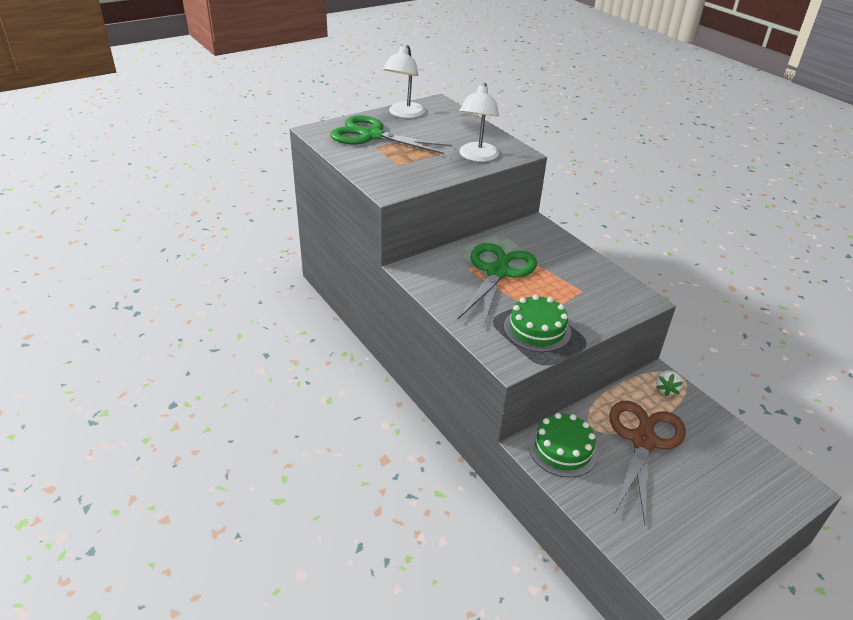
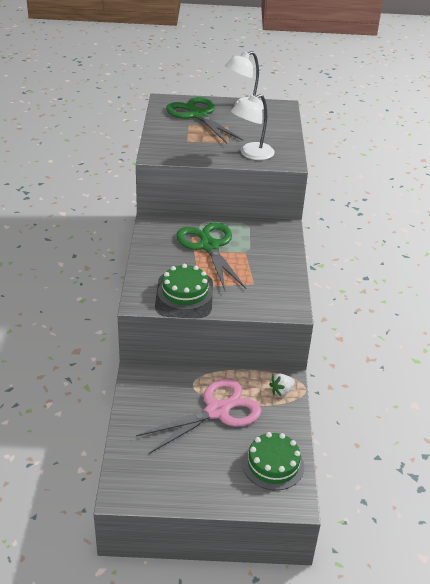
camera: 35 degrees right, 0 degrees up
green scissors [457,243,537,325] -> green scissors turned 75 degrees counterclockwise [176,222,246,290]
green cake [529,413,599,477] -> green cake moved to [242,432,304,490]
brown scissors [609,401,686,524] -> pink scissors [136,379,262,454]

